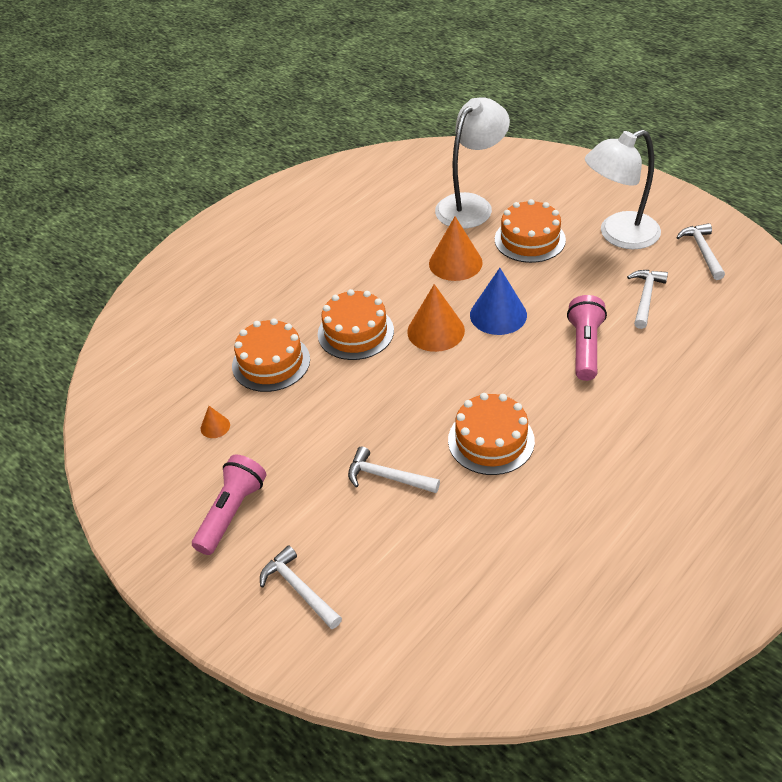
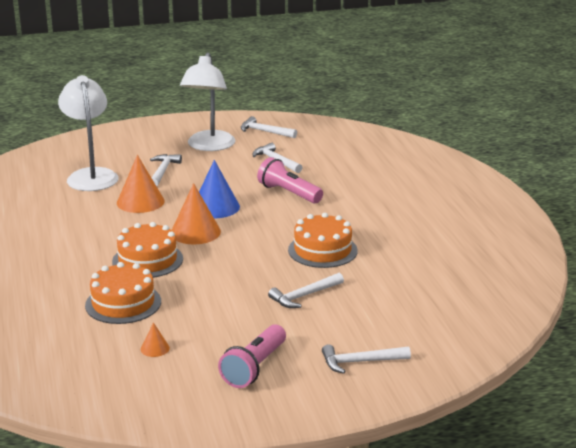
camera: 60 degrees left, 20 degrees down
pink flashlight [192,455,267,555] -> pink flashlight turned 120 degrees counterclockwise [218,325,286,388]
orange cake [495,199,566,263] -> white hammer [150,154,182,186]

